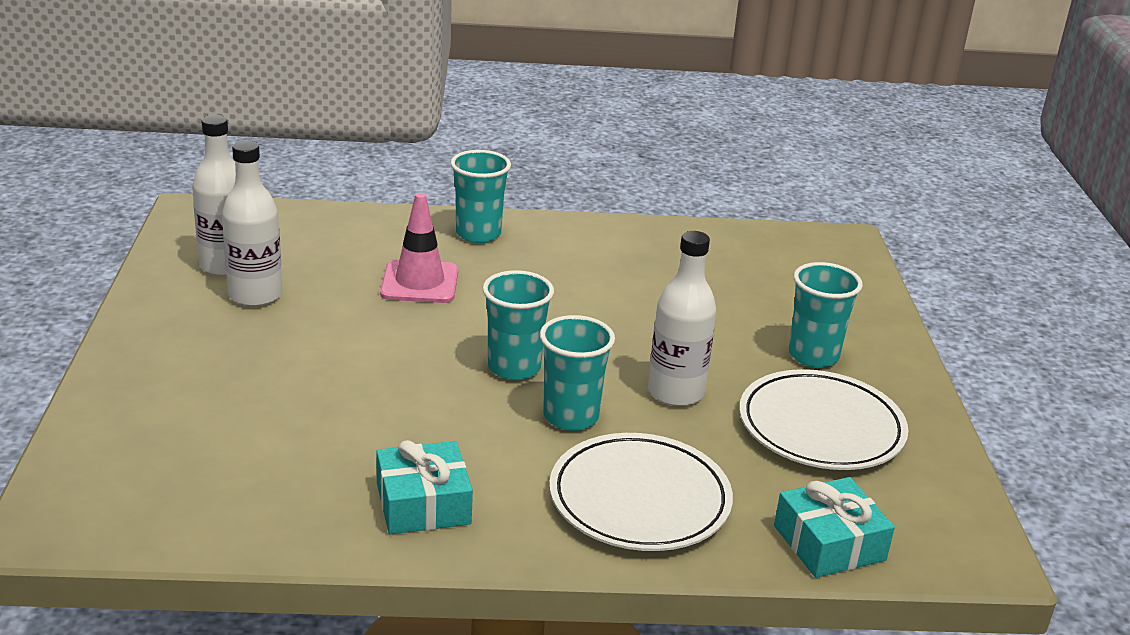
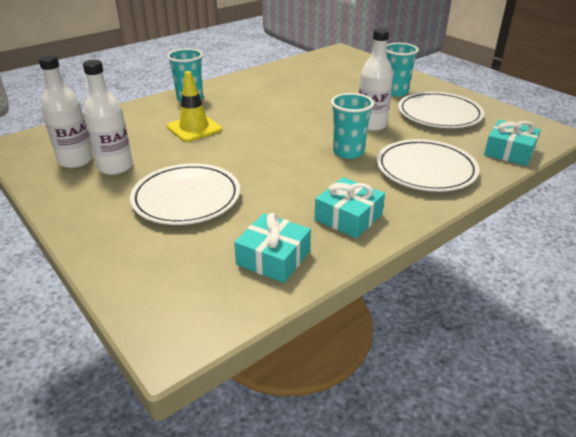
camera: 35 degrees left, 5 degrees up
pink traffic cone [380,193,458,303] -> yellow traffic cone [167,71,222,142]
turquoise cup [482,270,554,380] -> none
none -> white plate [130,163,240,225]
none -> turquoise gift [234,213,311,283]

